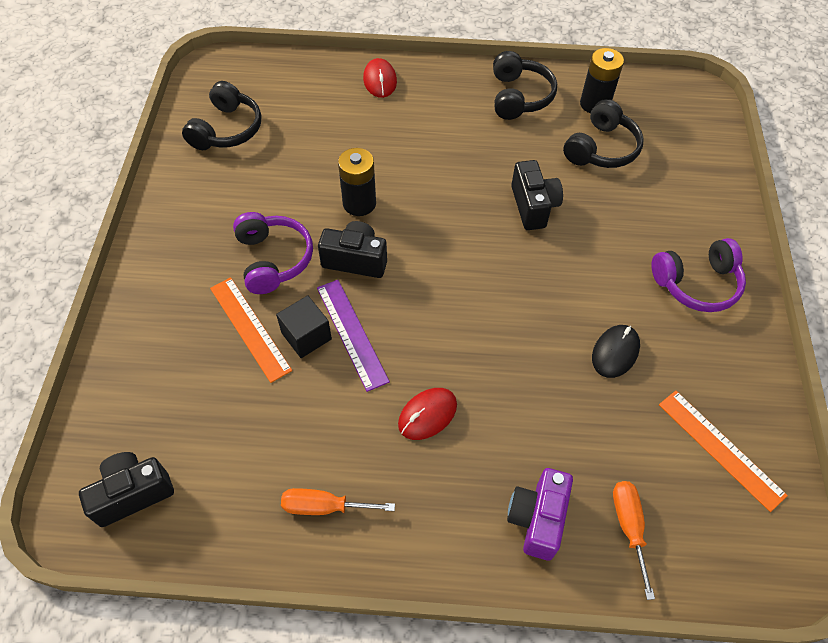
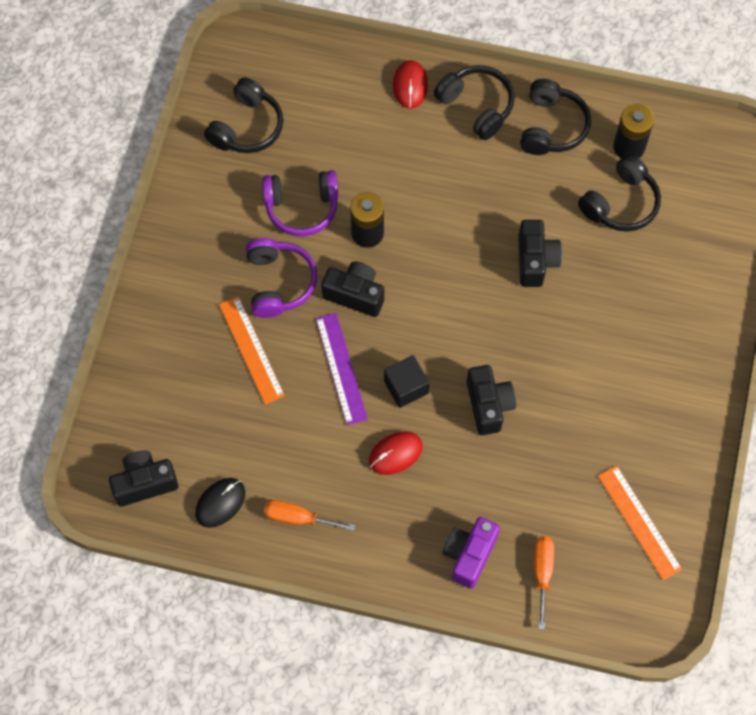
camera: 10 degrees right, 10 degrees up
black cube [276,295,332,358] -> black cube moved to [384,355,429,408]
black mouse [592,325,640,378] -> black mouse moved to [195,478,245,528]
purple headphones [651,238,746,312] -> purple headphones moved to [262,170,338,236]
none -> black headphones [434,65,515,140]
none -> black camera [467,365,516,435]

